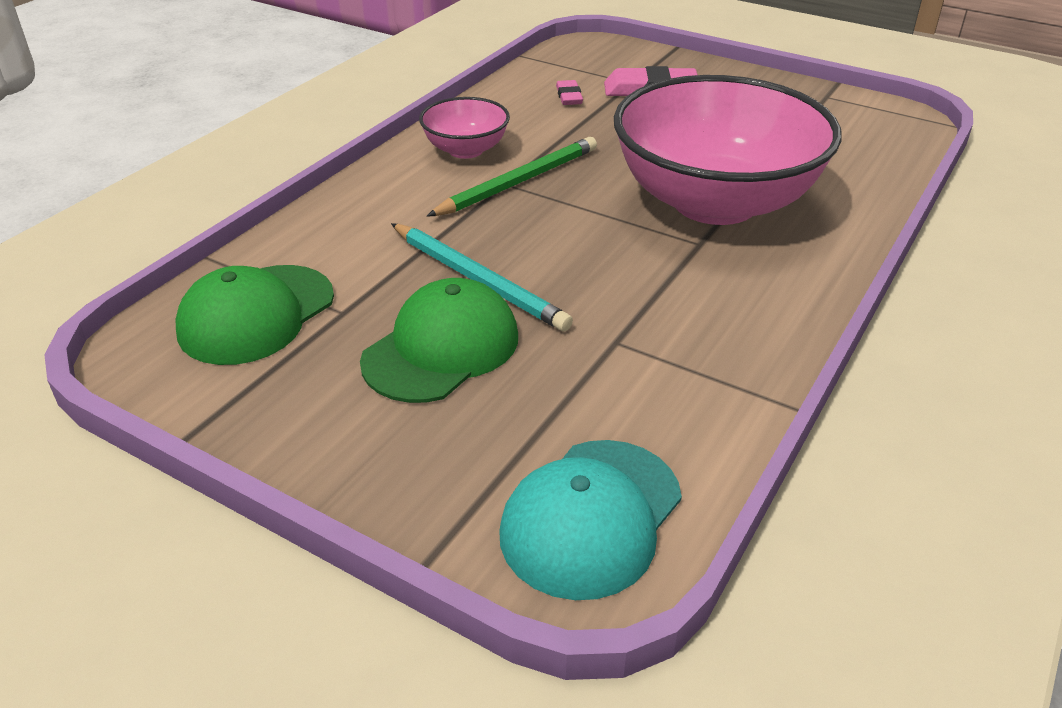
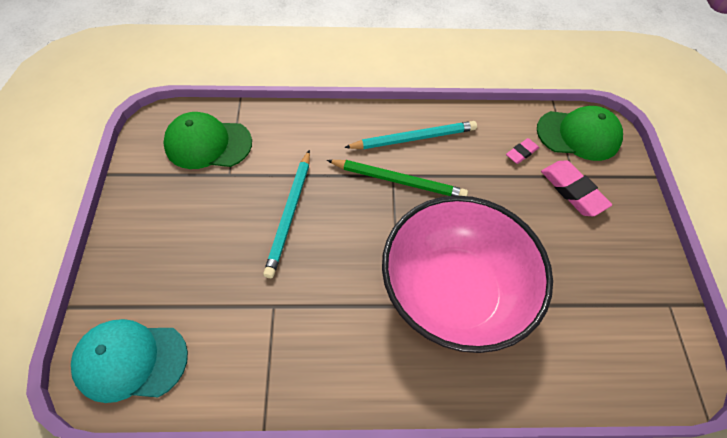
camera: 55 degrees right, 20 degrees up
green cap [360,278,518,403] -> green cap moved to [537,106,623,161]
pink bowl [419,97,510,159] -> turquoise pencil [344,121,477,149]

